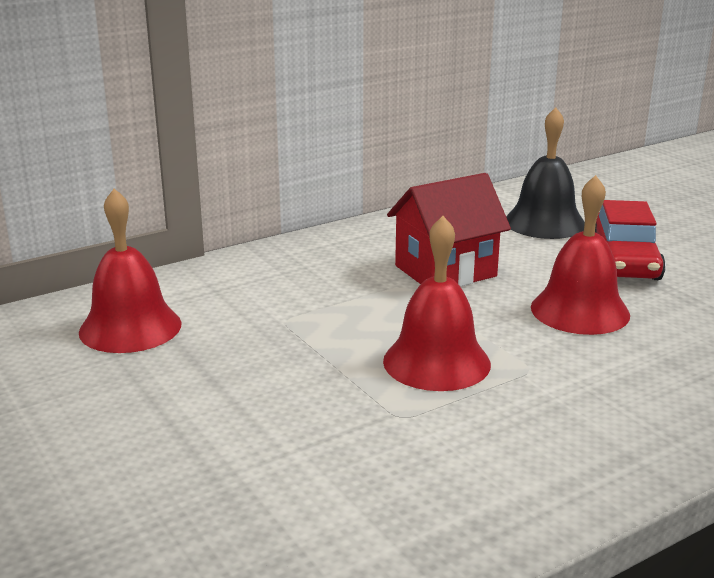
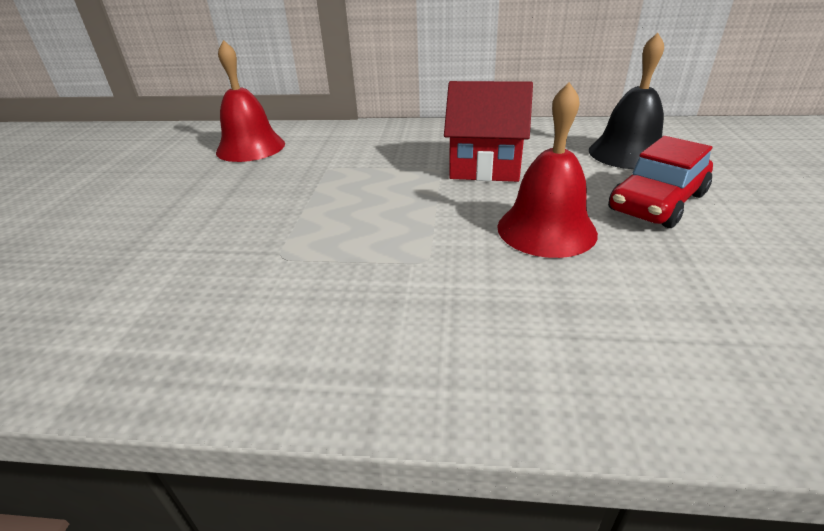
camera: 40 degrees right, 10 degrees up
red bell [383,216,491,391] -> none

